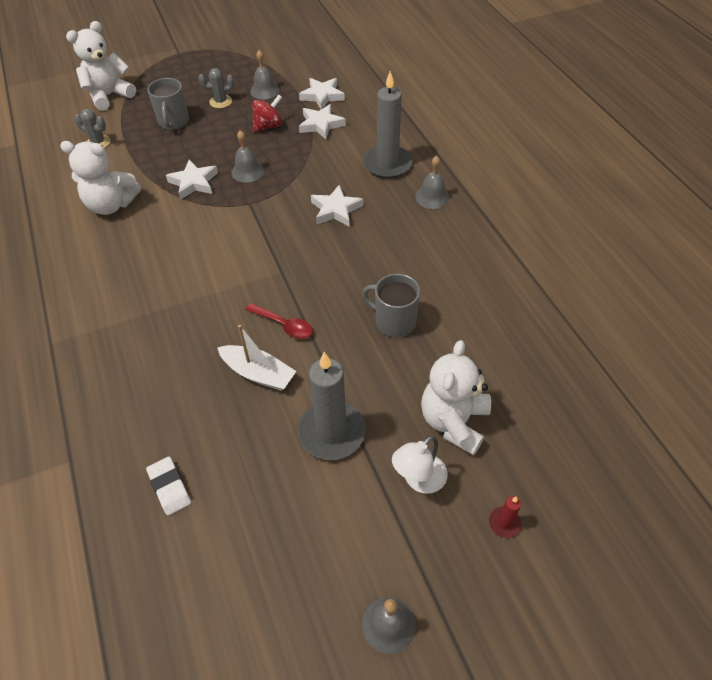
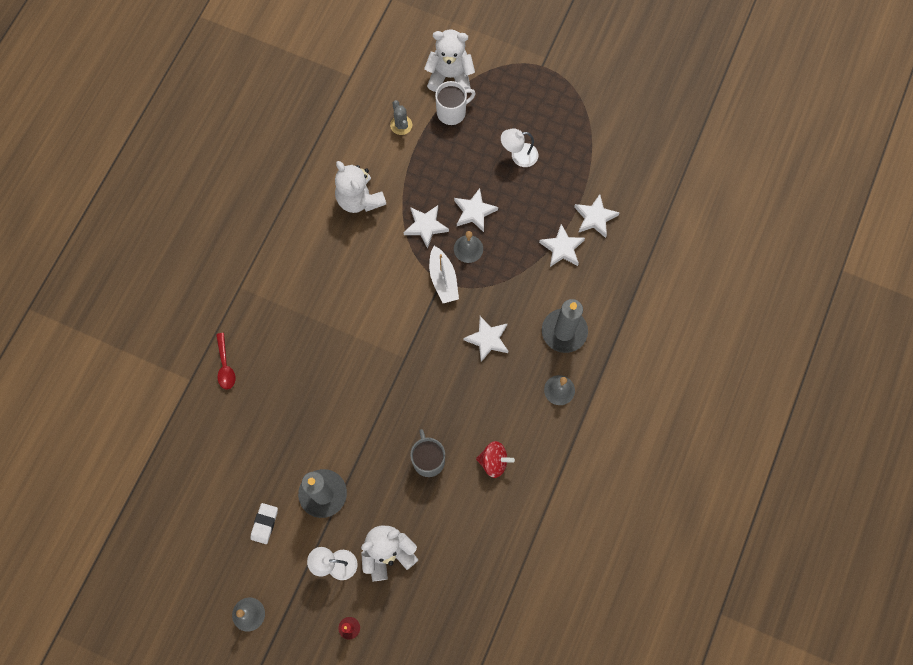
camera: 45 degrees right, 20 degrees up
white eraser [146,457,191,516] -> white eraser moved to [251,503,278,544]
grey mug [147,78,189,130] -> none
grey cactus [198,68,234,108] -> white lamp [501,129,538,167]
white boat [217,325,296,391] -> white boat moved to [429,246,459,303]
red spoon [246,303,313,339] -> red spoon moved to [216,333,236,390]
grey bell [250,50,279,99] -> none
red spinning top [252,94,282,132] -> red spinning top moved to [476,441,515,478]
none -> white mug [435,81,476,125]
none -> white star [454,188,498,232]

